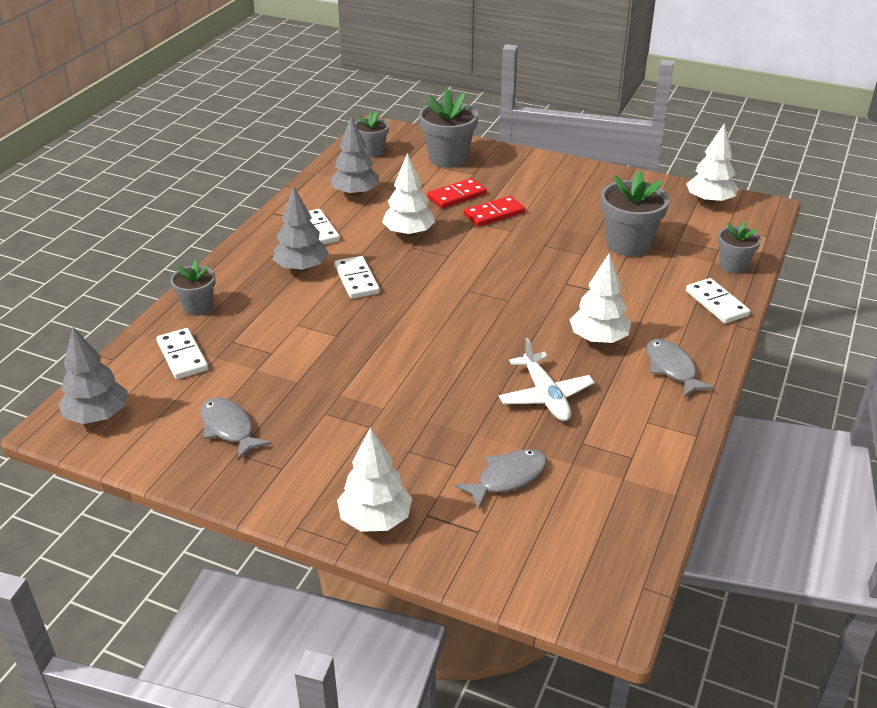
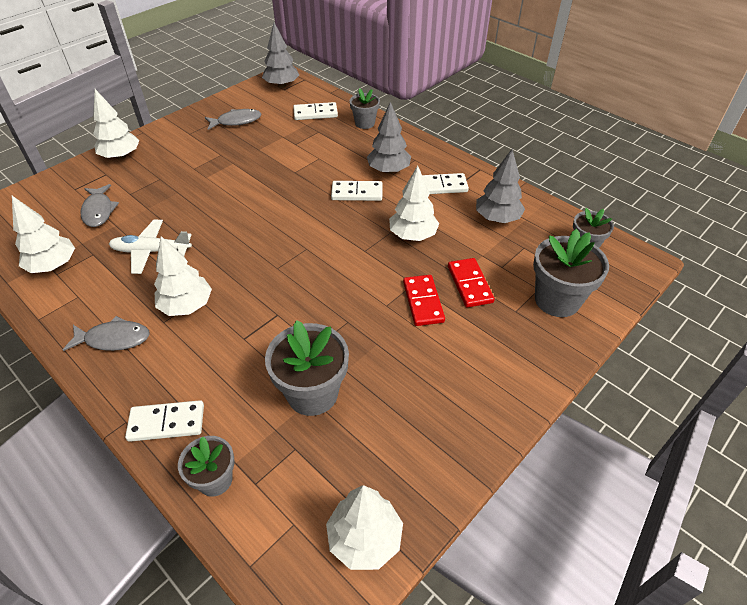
camera: 110 degrees right, 10 degrees up
none -> white tree [12,196,75,273]

